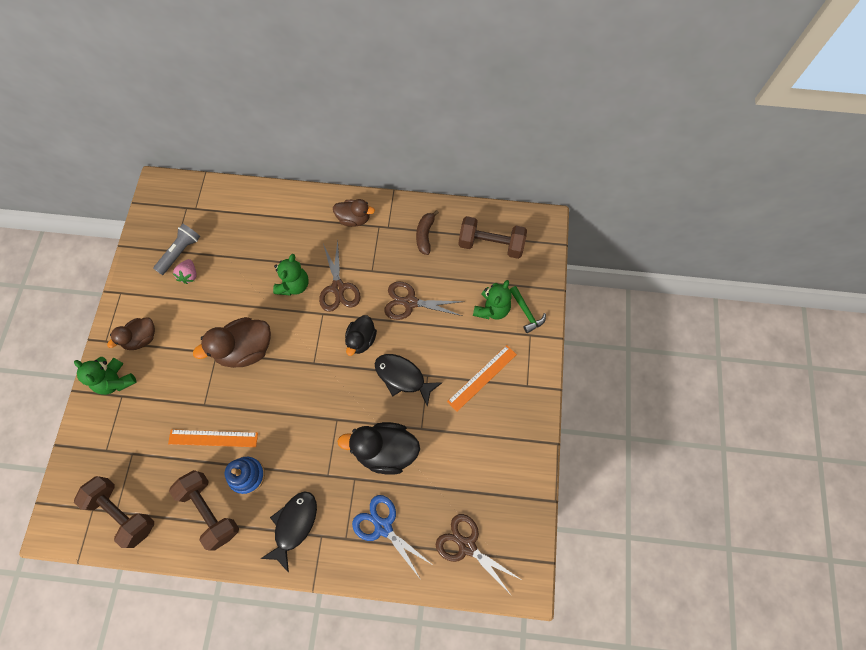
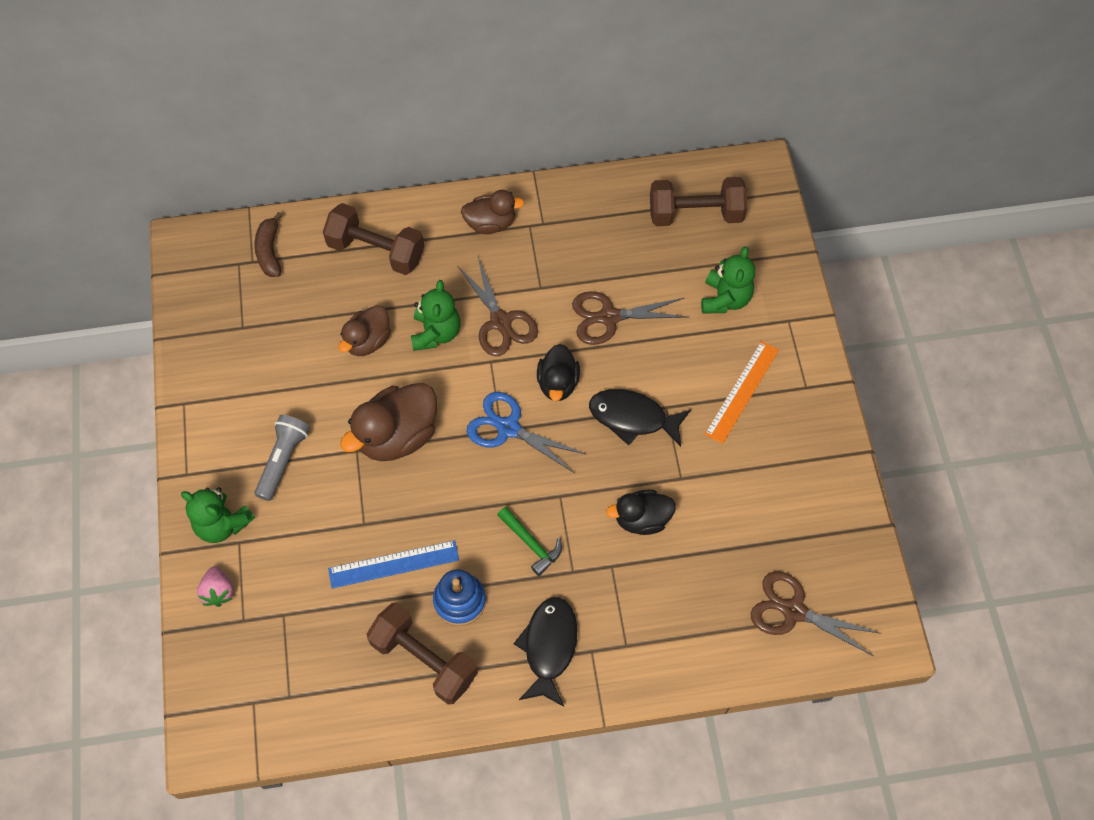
camera: 15 degrees left, 5 degrees down
brown dumbbell [74,476,154,548] -> brown dumbbell moved to [323,203,424,275]
brown duck [107,318,155,350] -> brown duck moved to [339,305,391,356]
grey flashlight [153,224,200,275] -> grey flashlight moved to [254,415,310,501]
orange ruler [168,429,258,447] -> blue ruler [328,540,459,589]
pink strawberry [173,259,197,284] -> pink strawberry moved to [197,566,234,607]
black duck [337,422,420,475] -> black duck [606,489,676,535], size x0.63
blue scissors [352,495,431,580] -> blue scissors moved to [467,392,586,473]
brown banana [416,210,439,255] -> brown banana moved to [255,212,282,277]
green hammer [510,286,546,333] -> green hammer moved to [497,507,562,576]

